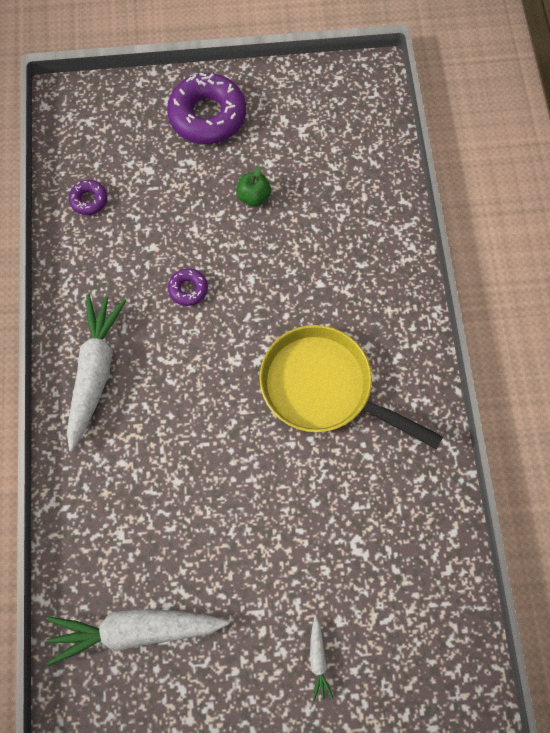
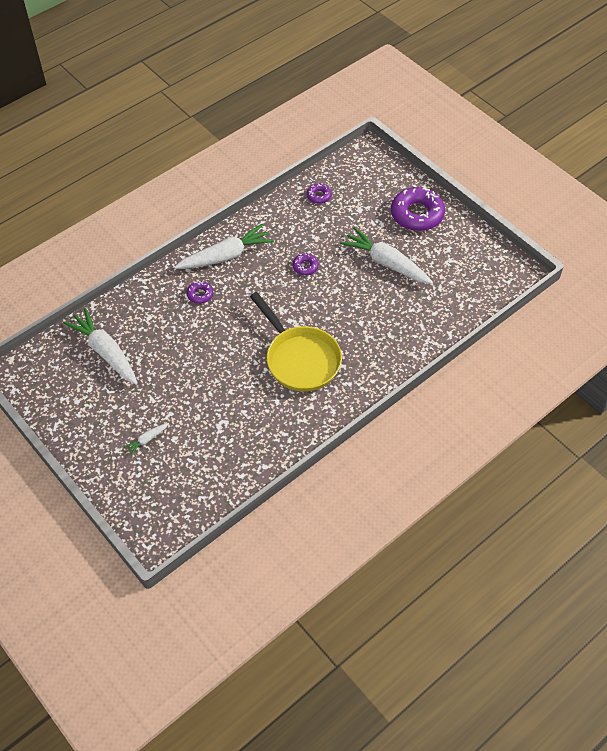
camera: 55 degrees right, 15 degrees down
green apple [236,166,271,207] -> white carrot [340,227,433,284]
yellow pan [259,325,443,449] -> yellow pan turned 150 degrees clockwise [250,292,342,391]
none -> purple donut [187,281,213,304]

